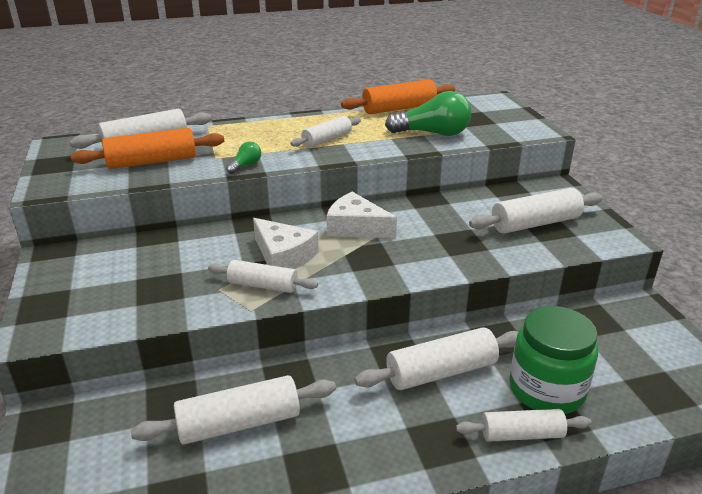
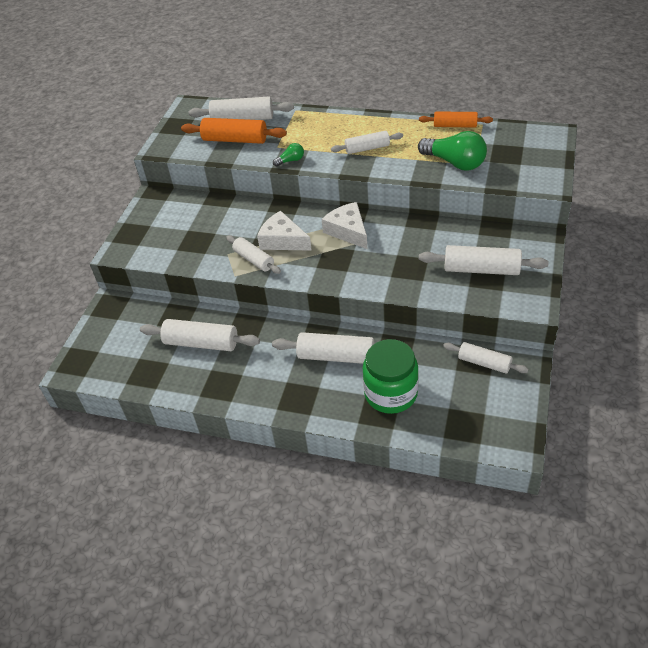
camera: 35 degrees right, 15 degrees up
white cheese [253,218,319,269] -> white cheese turned 135 degrees clockwise [257,211,312,251]
orange rolling pin [341,79,455,114] -> orange rolling pin [419,111,493,128], size x0.66
white rolling pin [456,409,592,442] -> white rolling pin moved to [443,342,529,374]

